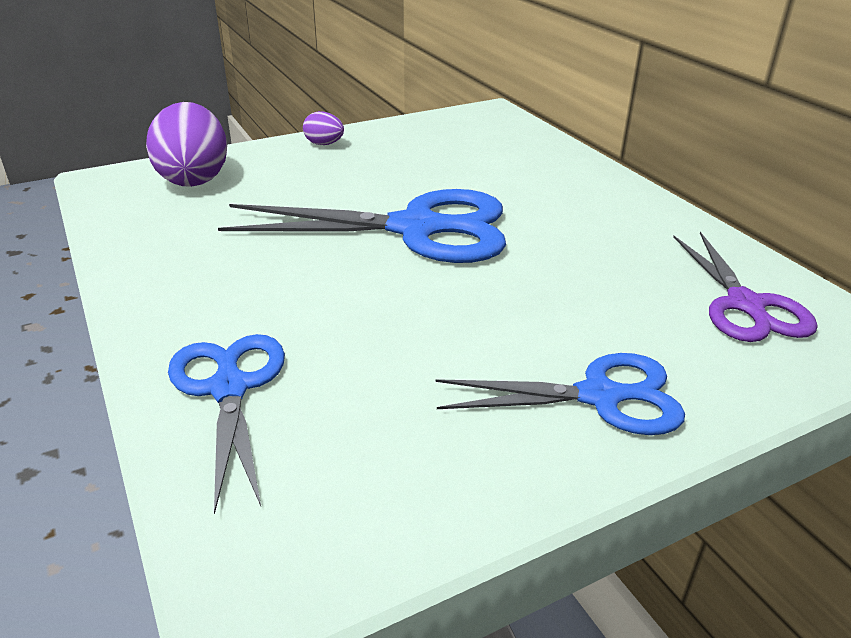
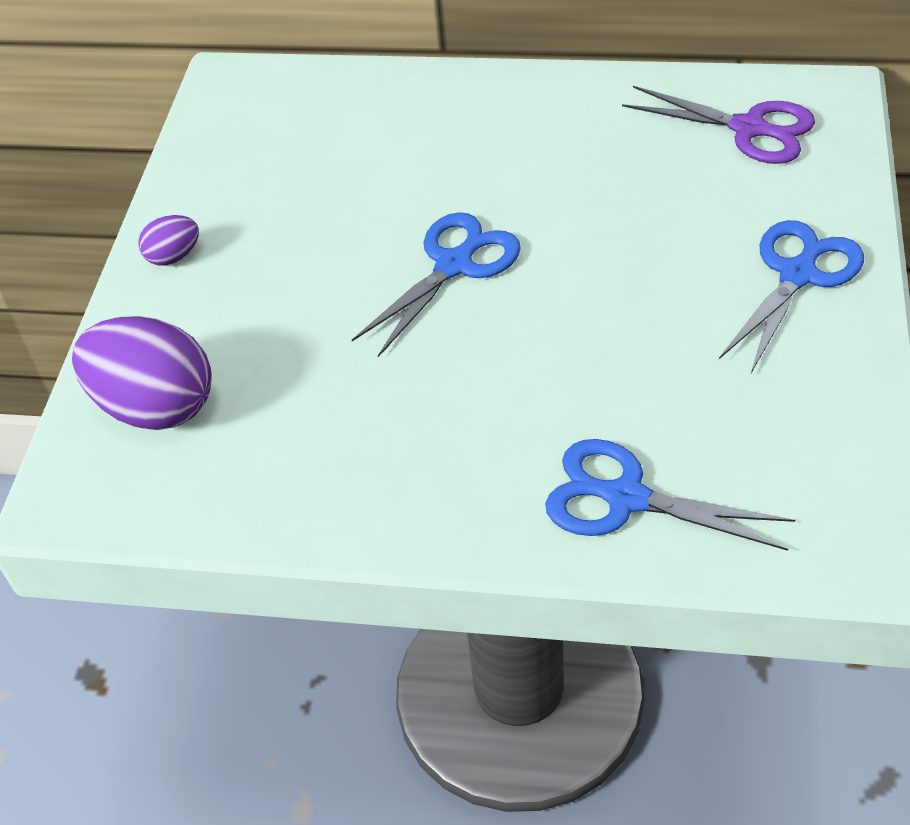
camera: 50 degrees left, 15 degrees up
blue scissors [218,189,506,263] -> blue scissors [352,212,521,357], size x0.61

